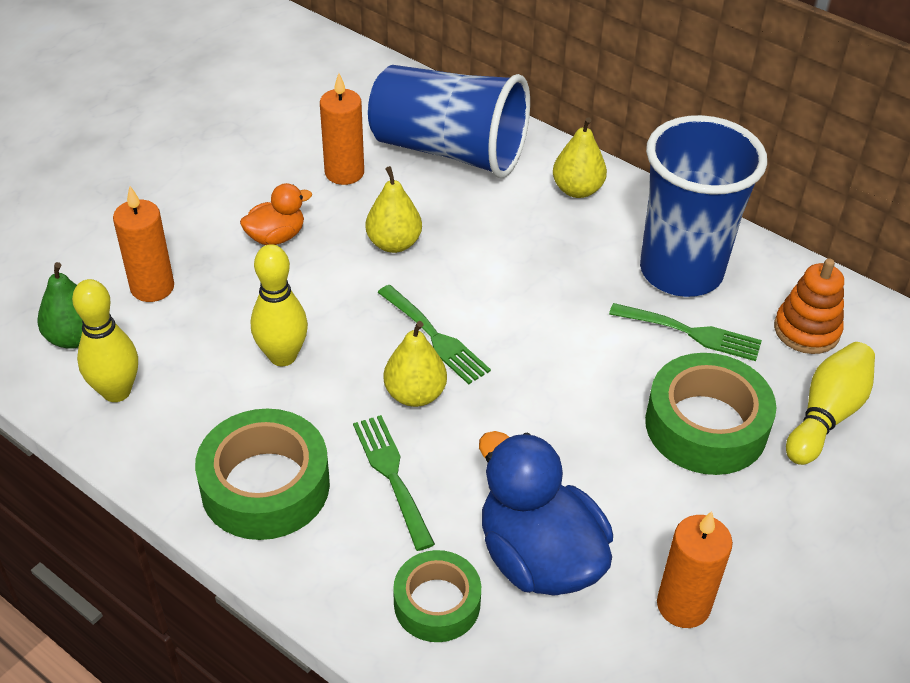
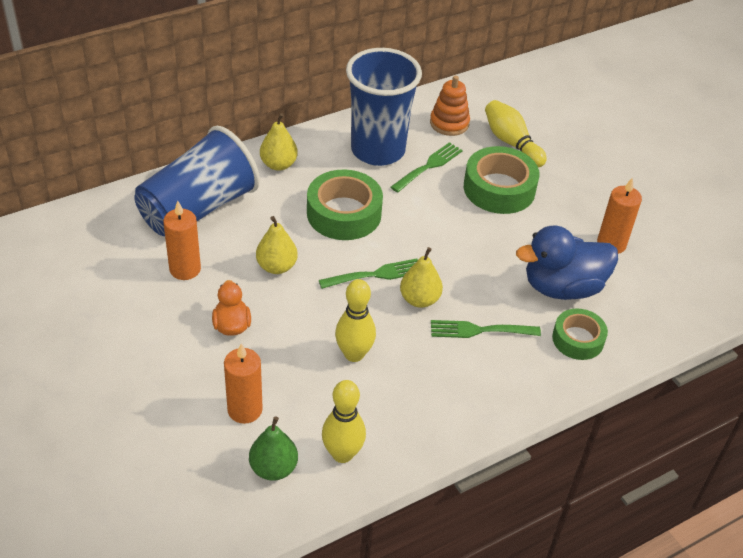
camera: 70 degrees left, 0 degrees up
green tape [195,409,330,540] -> green tape moved to [307,169,383,240]

